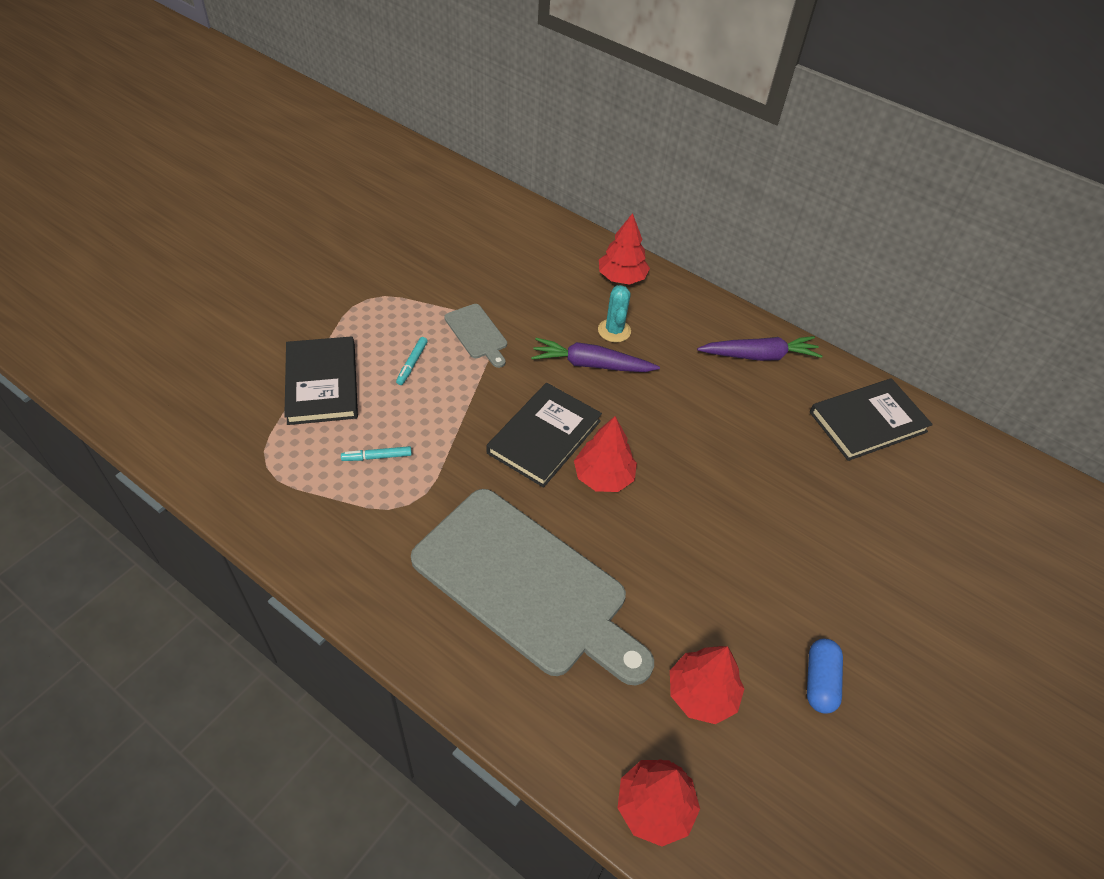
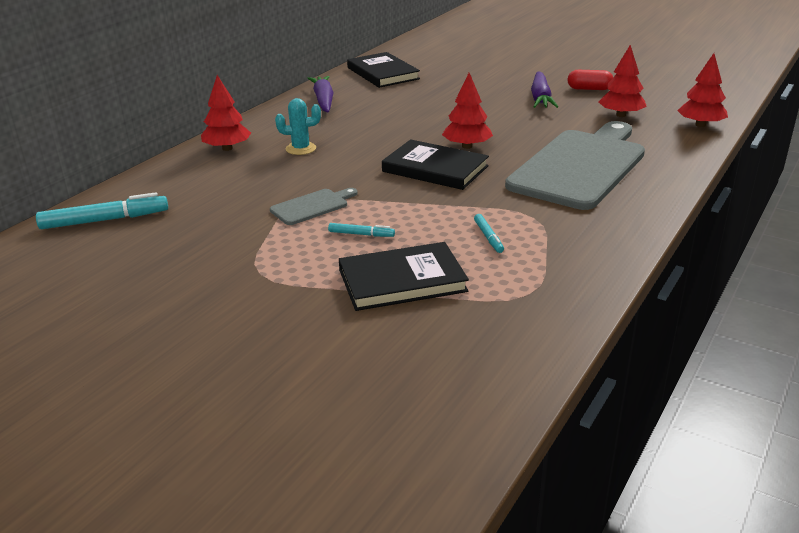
camera: 90 degrees left, 20 degrees down
purple carrot [531,338,660,372] -> purple carrot moved to [531,71,558,108]
blue capsule [807,639,843,714] -> red capsule [567,70,613,90]
none -> turquoise marker [36,192,168,229]

